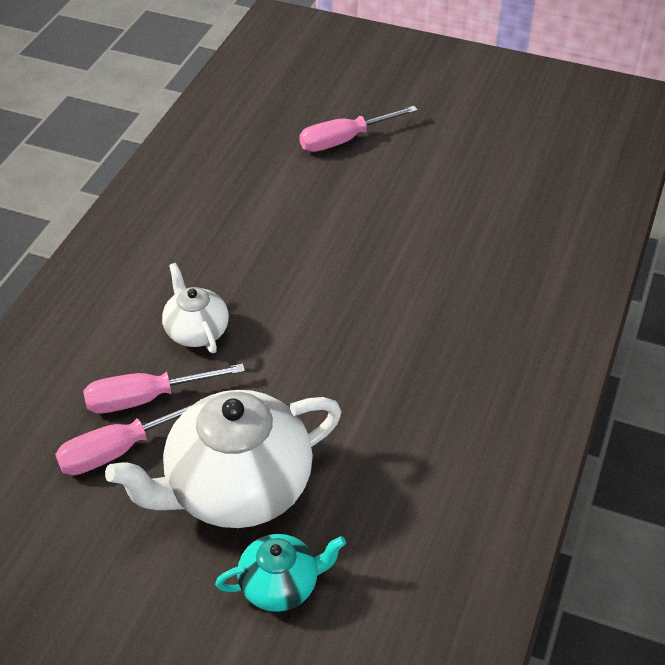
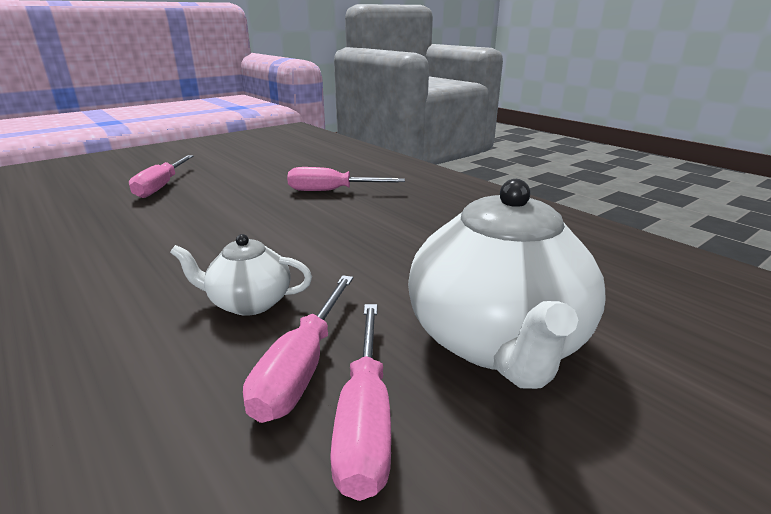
camera: 60 degrees left, 20 degrees down
turquoise teapot [215,534,346,612] -> none
none -> pink screwdriver [287,167,405,191]

